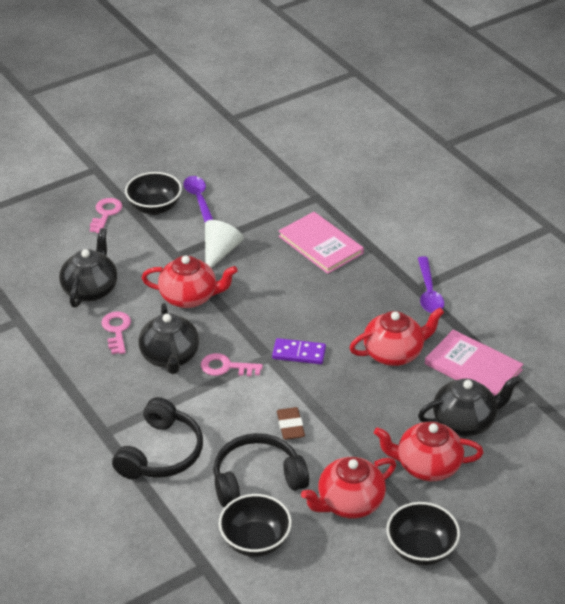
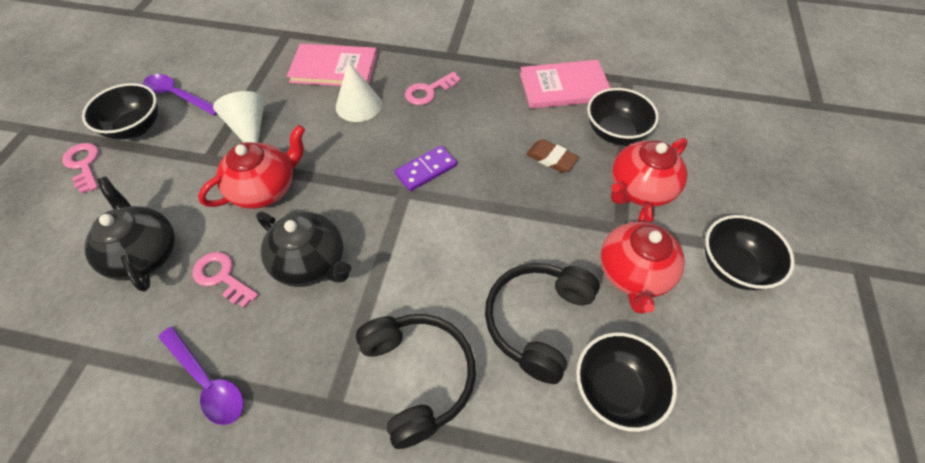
camera: 45 degrees left, 15 degrees up
pink key [201,353,263,376] -> pink key moved to [405,72,461,105]
brown eraser [277,407,305,440] -> brown eraser moved to [526,139,579,173]
red teapot [349,307,444,366] -> none
purple spoon [418,256,444,313] -> purple spoon moved to [158,327,244,425]
black teapot [418,376,520,436] -> black bowl [587,88,659,145]
none -> white cone [336,61,382,122]

